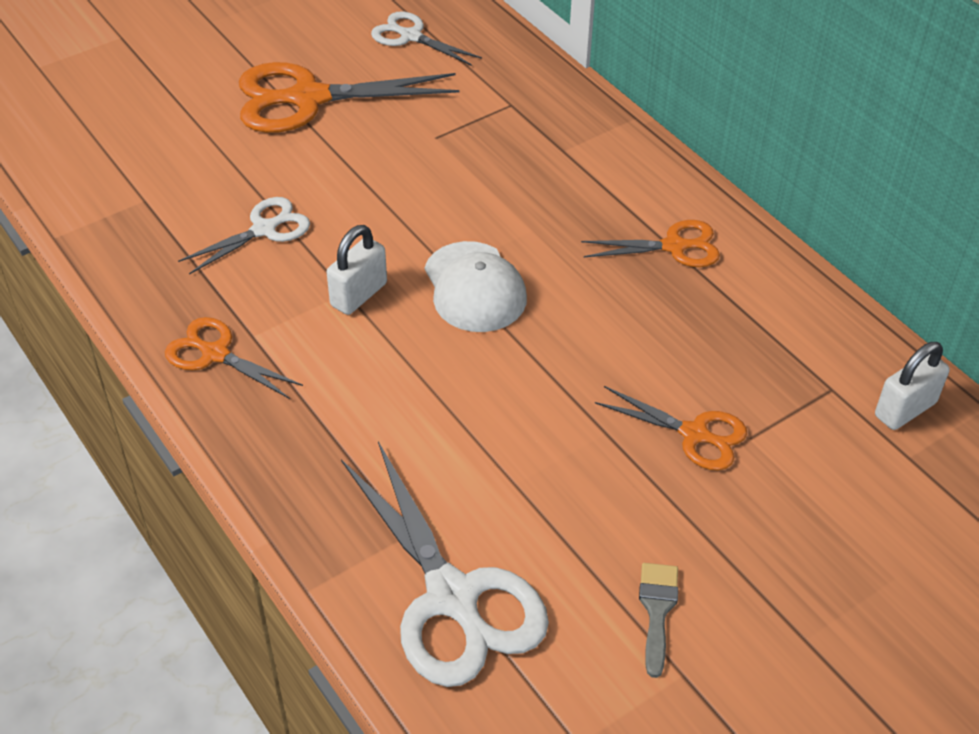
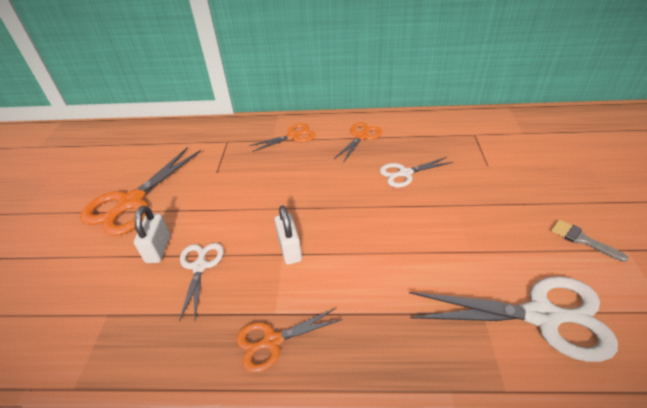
camera: 50 degrees left, 5 degrees down
white scissors [371,11,482,66] -> white scissors moved to [380,157,453,188]
white cap [424,241,527,332] -> none
orange scissors [595,386,747,471] -> orange scissors moved to [249,123,315,152]
white padlock [875,342,950,430] -> white padlock moved to [134,206,170,263]

